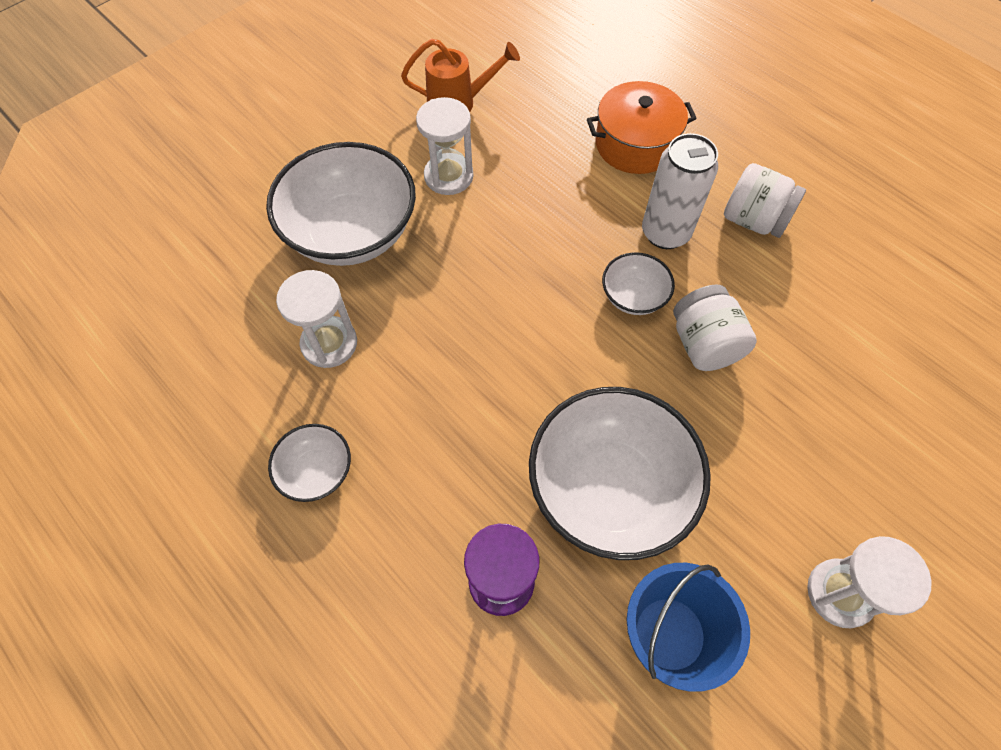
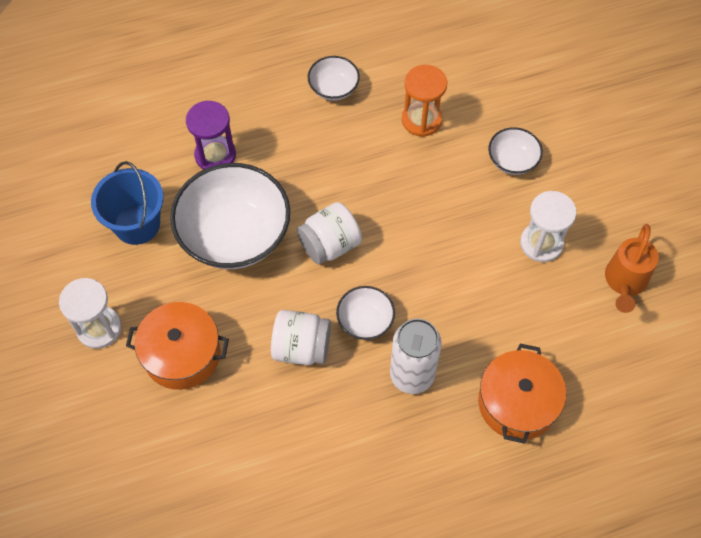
camera: 115 degrees right, 0 degrees up
white bowl [266,142,416,266] -> white bowl [488,127,543,175], size x0.48
white hourglass [276,270,357,368] -> orange hourglass [402,65,447,137]
white jar [724,163,806,238] -> white jar moved to [297,202,362,265]
none -> orange pot [126,302,229,390]

